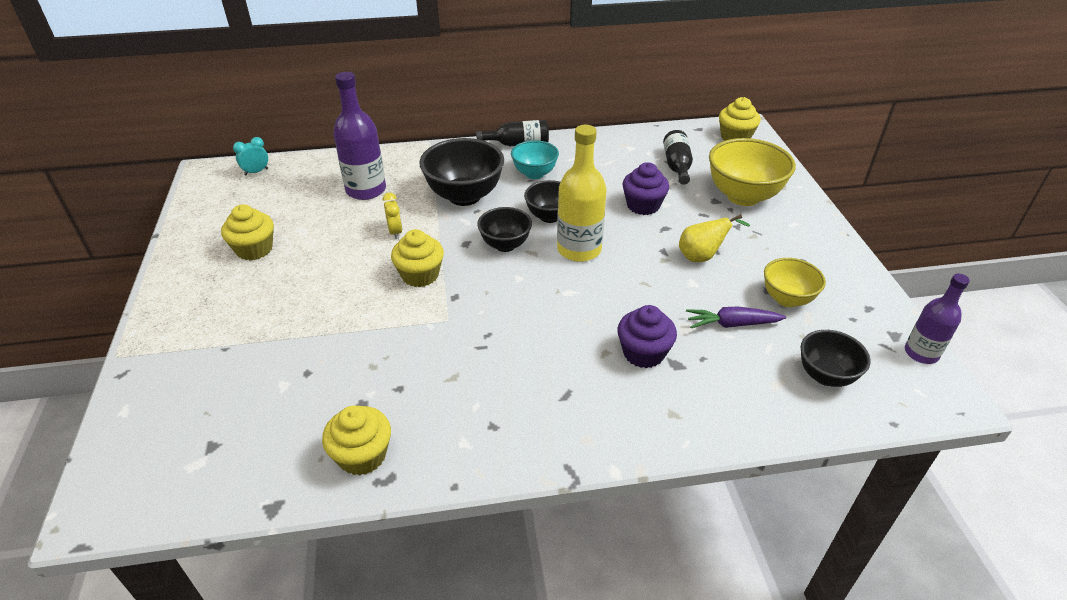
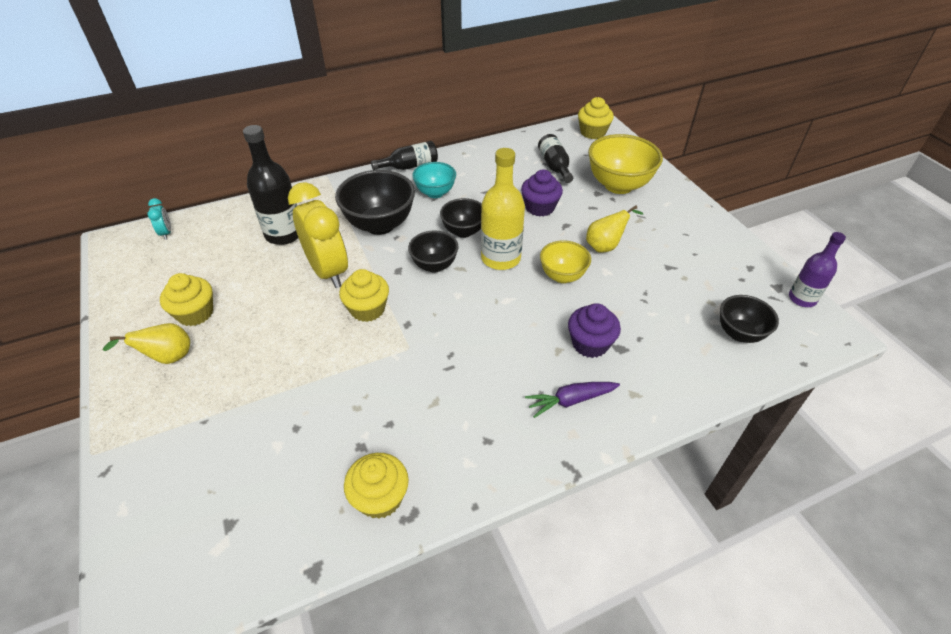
camera: 15 degrees left, 5 degrees up
turquoise clock [233,137,268,176] -> turquoise clock turned 120 degrees clockwise [147,198,171,240]
purple bottle [333,72,386,200] -> black bottle [243,125,298,245]
yellow clock [383,193,402,239] -> yellow clock [288,182,348,288], size x2.37
purple carrot [686,307,786,328] -> purple carrot moved to [525,382,620,418]
yellow bowl [764,258,826,307] -> yellow bowl moved to [540,240,591,283]
none -> yellow pear [103,323,190,364]

